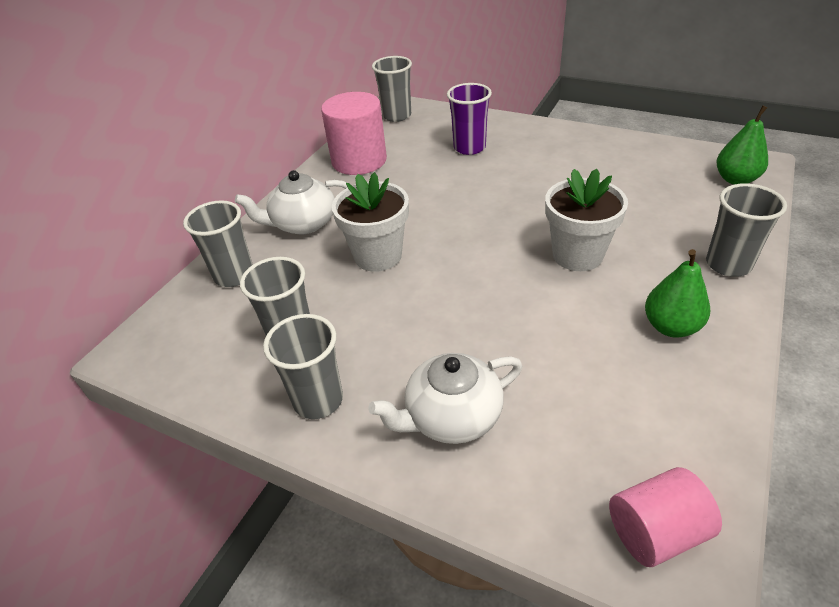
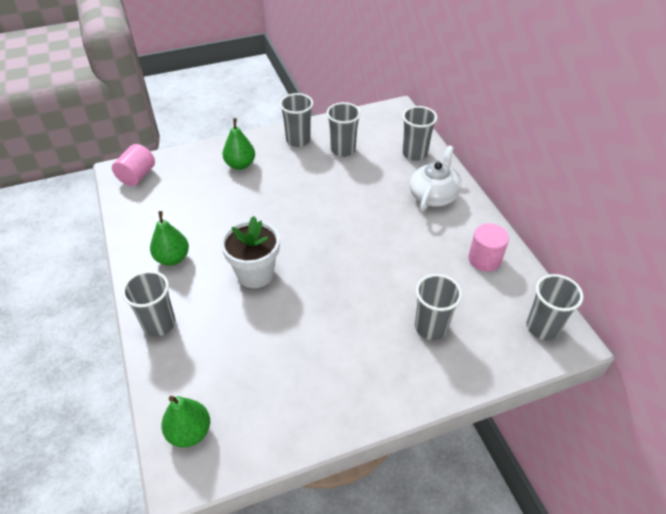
camera: 130 degrees right, 5 degrees up
pink cylinder [321,92,387,175] -> pink cylinder [468,223,509,272], size x0.64
white flower pot [332,172,409,272] -> none
white teapot [368,353,522,444] -> green pear [223,118,255,170]
purple cup [447,83,492,155] -> grey cup [415,274,462,340]

